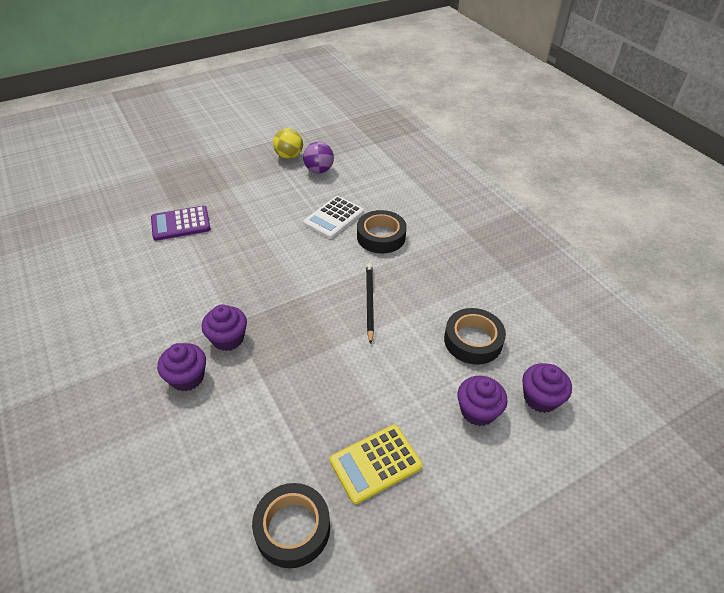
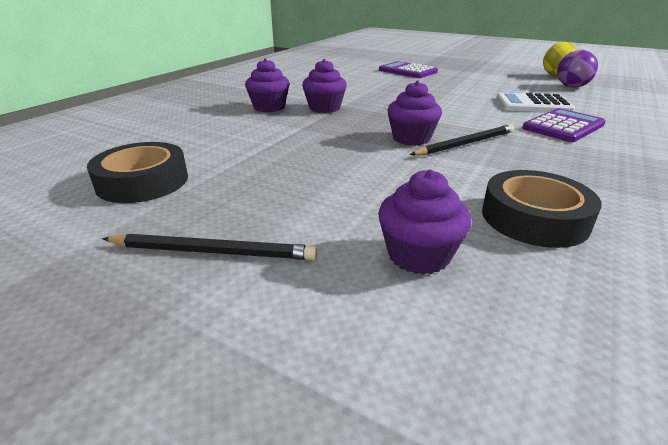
camera: 60 degrees right, 15 degrees down
yellow calculator [330,425,422,504] -> none
black tape [357,210,407,253] -> purple calculator [522,108,606,142]
purple cupcake [522,363,572,413] -> purple cupcake moved to [387,81,442,146]
none -> black pencil [102,233,317,260]

